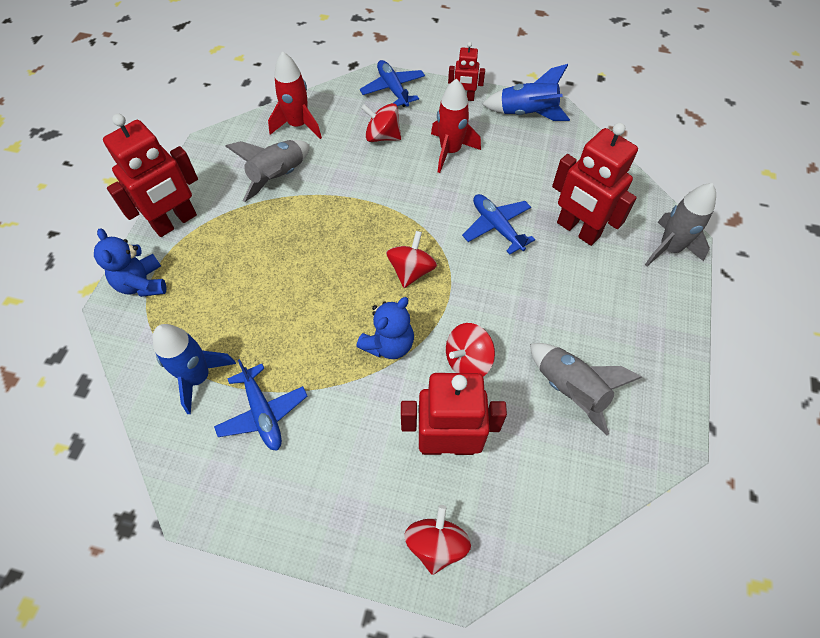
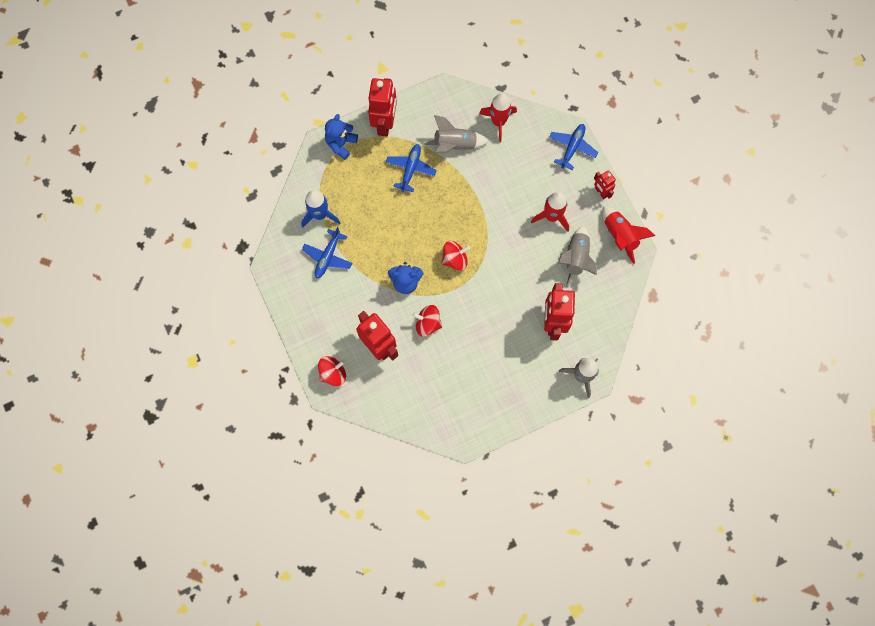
camera: 50 degrees right, 15 degrees up
red robot [103,114,198,237] -> red robot turned 90 degrees counterclockwise [368,78,397,137]
red spinning top [361,103,401,142] -> none
blue plane [462,194,535,255] -> blue plane moved to [386,144,437,192]
blue rocket [482,64,570,121] -> red rocket [602,206,655,264]
grey rocket [530,343,642,435] -> grey rocket moved to [558,225,597,287]

